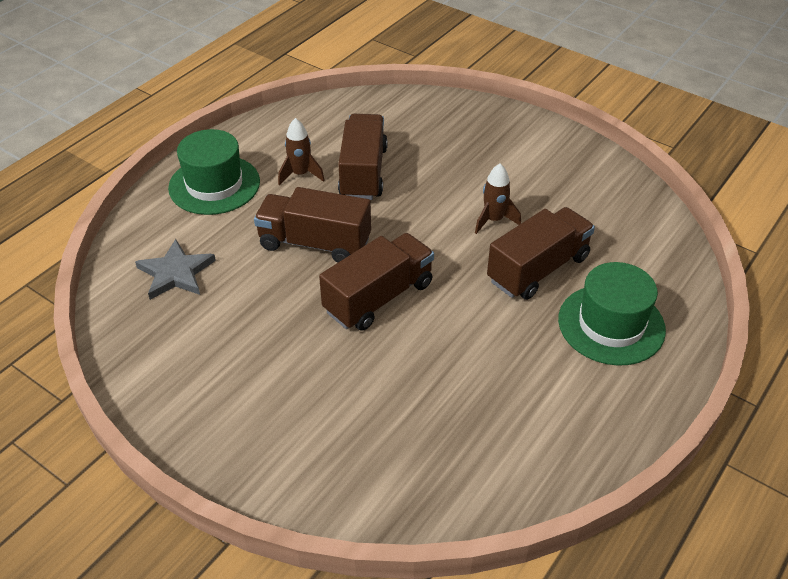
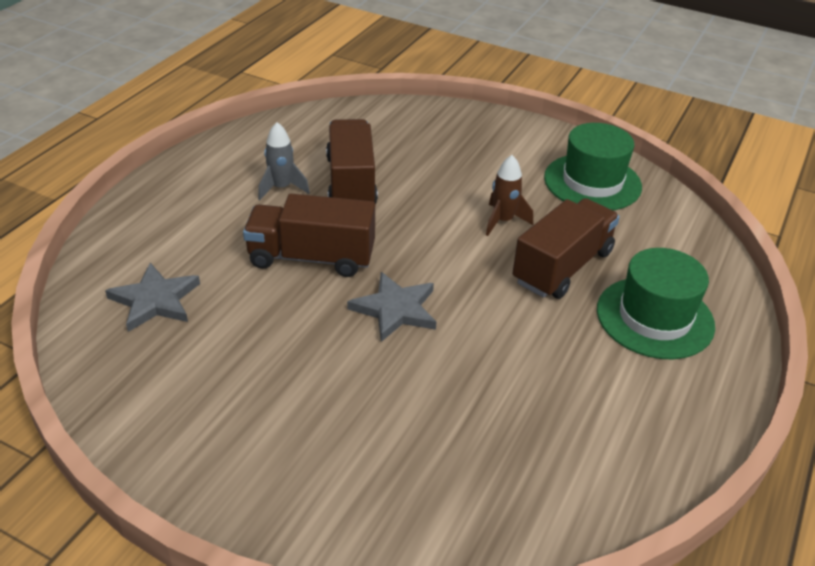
camera: 10 degrees left, 5 degrees down
green hat [168,129,260,215] -> green hat moved to [544,123,642,210]
brown rocket [278,118,325,185] -> grey rocket [258,122,310,200]
brown truck [319,233,434,331] -> grey star [347,272,436,342]

